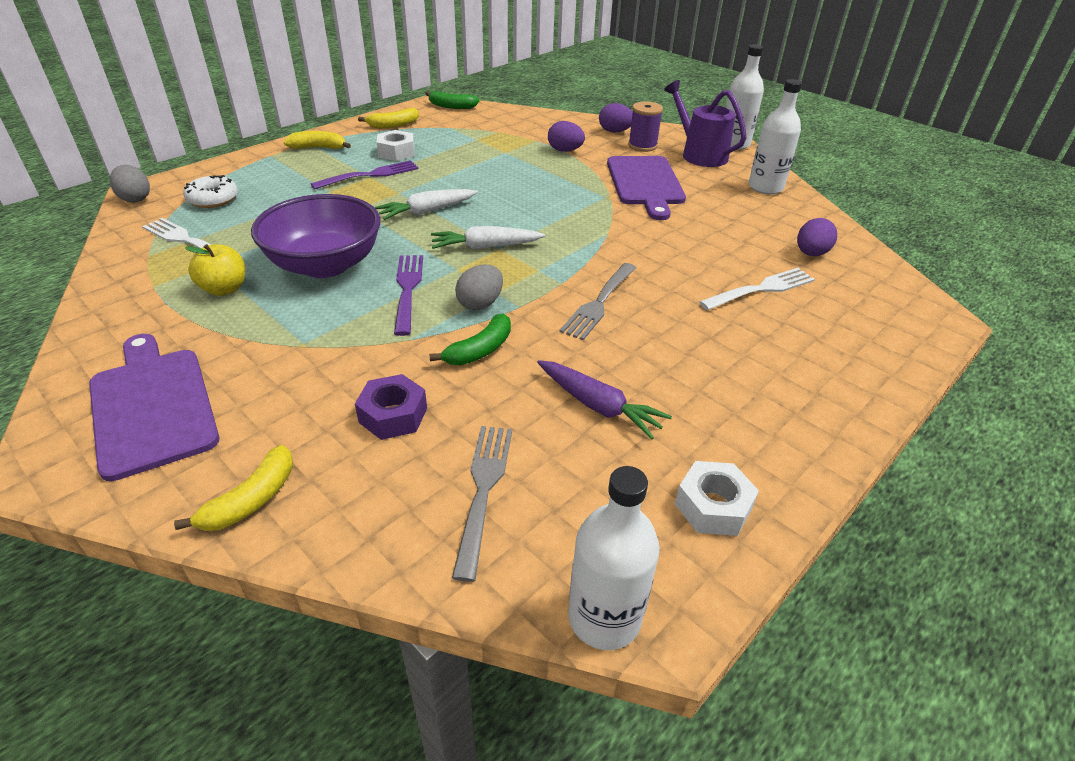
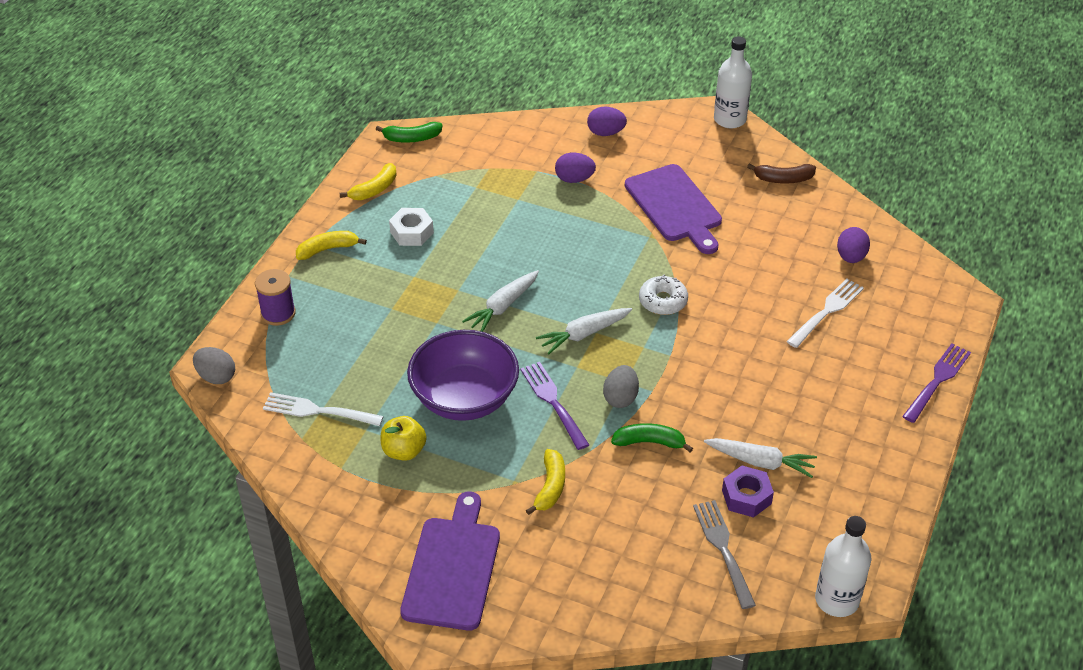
camera: 20 degrees left, 5 degrees up
purple cutting board [89,334,219,481] -> purple cutting board turned 60 degrees clockwise [400,491,500,631]
yellow banana [174,445,293,531] -> yellow banana moved to [526,449,565,515]
white donut [183,175,238,208] -> white donut moved to [639,275,688,315]
purple fork [311,160,419,189] -> purple fork moved to [902,344,971,423]
purple nut [355,374,427,440] -> purple nut moved to [722,466,774,518]
green banana [429,313,511,365] -> green banana turned 105 degrees counterclockwise [611,423,693,452]
purple carrot [537,360,672,439] -> white carrot [704,438,817,478]
grey fork [560,263,636,340] -> none
purple spool [628,101,663,152] -> purple spool moved to [255,269,296,326]
purple watering can [664,80,747,167] -> none
white nut [675,461,759,536] -> none
white bottle [749,79,802,194] -> brown banana [747,163,816,184]

